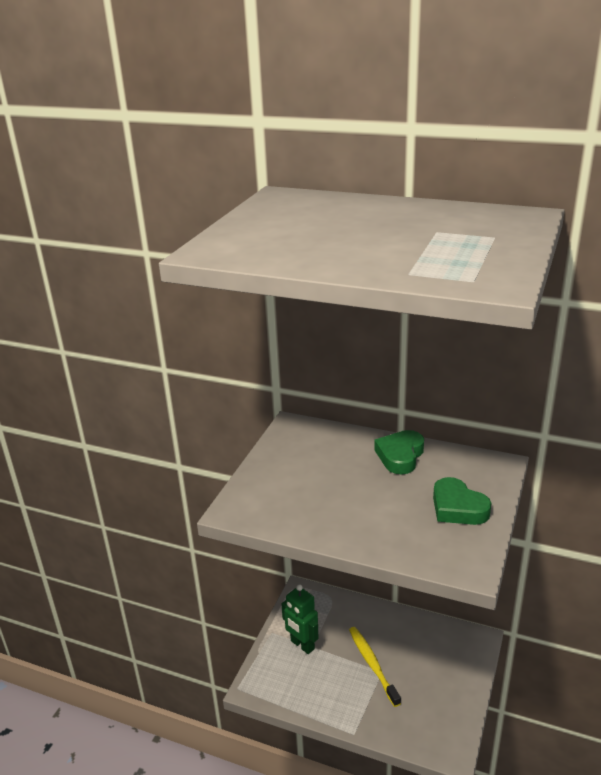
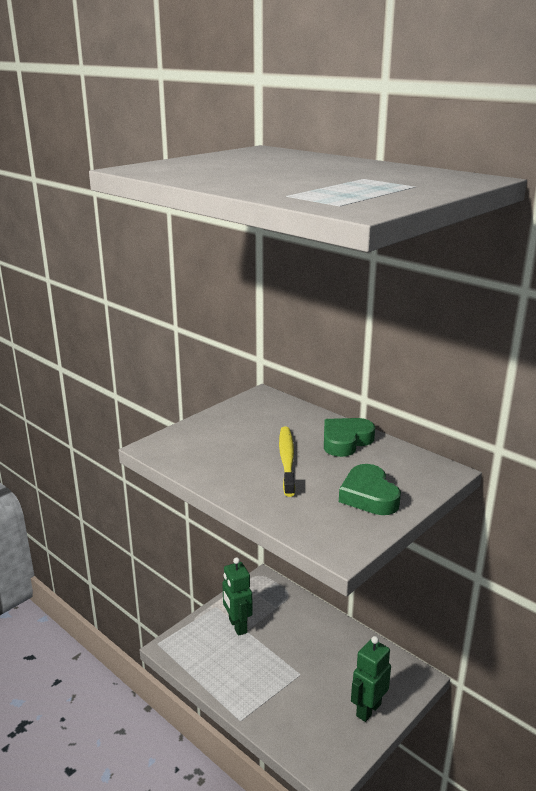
camera: 20 degrees right, 5 degrees down
yellow toothbrush [349,627,401,707] -> yellow toothbrush moved to [279,427,295,497]
none -> green robot [351,636,391,722]

